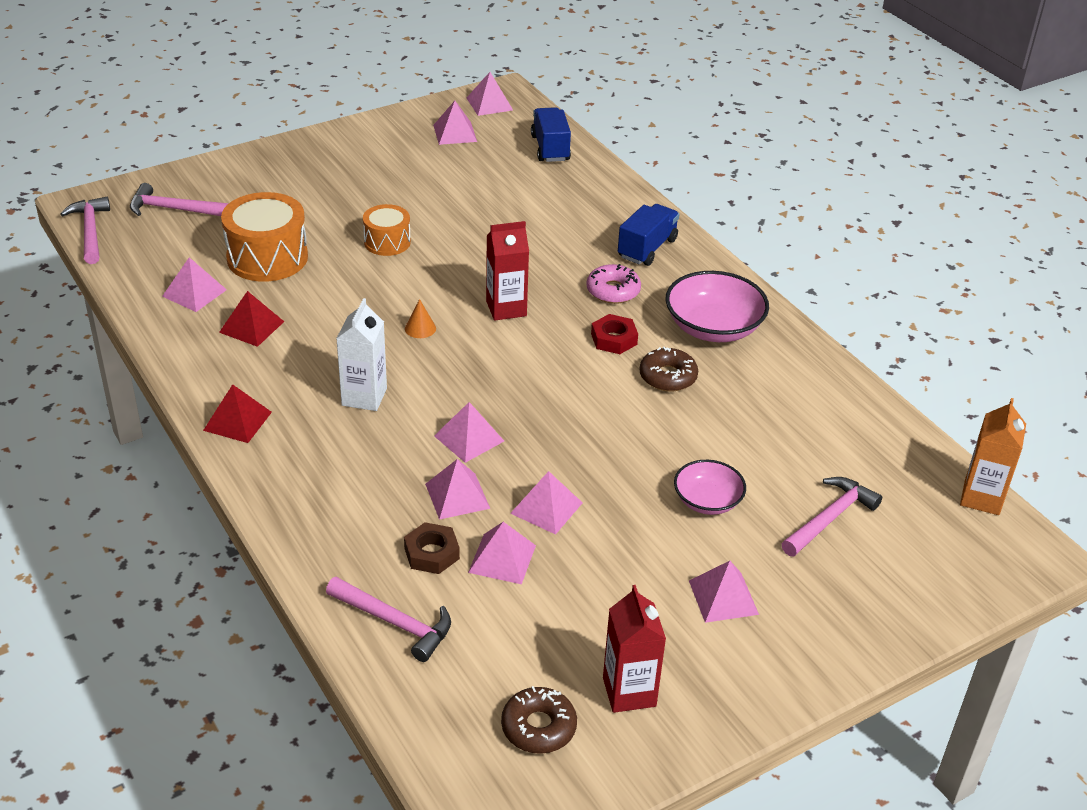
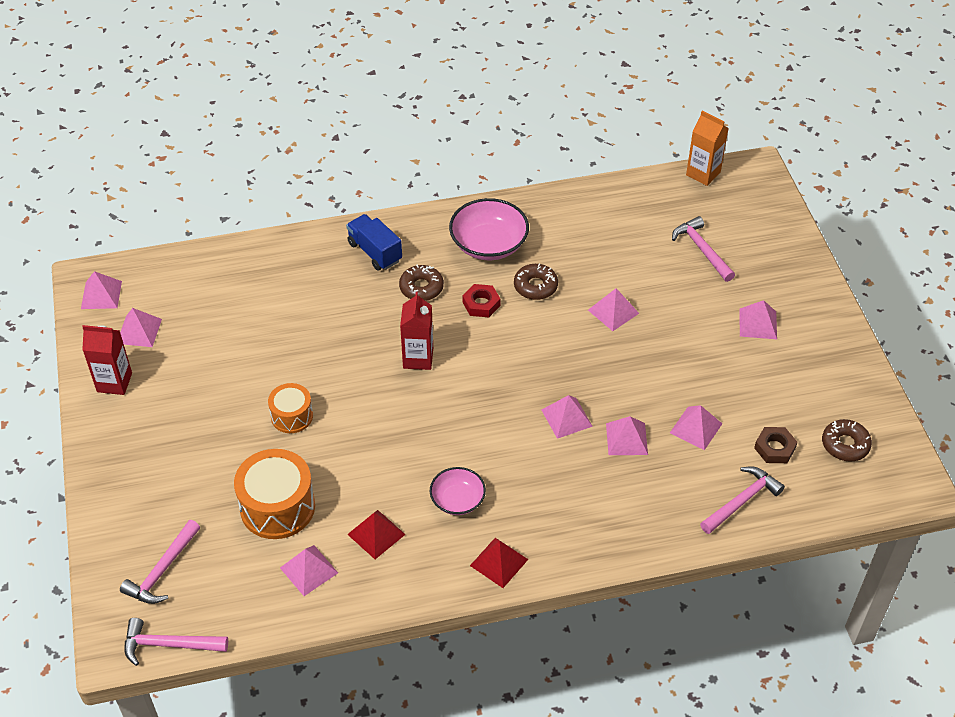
camera: 70 degrees left, 10 degrees up
white carton [336,298,387,411] -> none
brown nut [404,522,460,574] -> brown nut moved to [754,427,797,463]
orange cone [405,299,436,338] -> none
pink pyramid [510,471,582,535] -> pink pyramid moved to [588,288,639,331]
blue truck [531,107,571,162] -> none
pink donut [586,264,641,304] -> brown donut [399,265,444,301]
red carton [603,585,666,713] -> red carton moved to [82,325,132,395]
pink bowl [674,460,746,515] -> pink bowl moved to [430,467,486,515]

